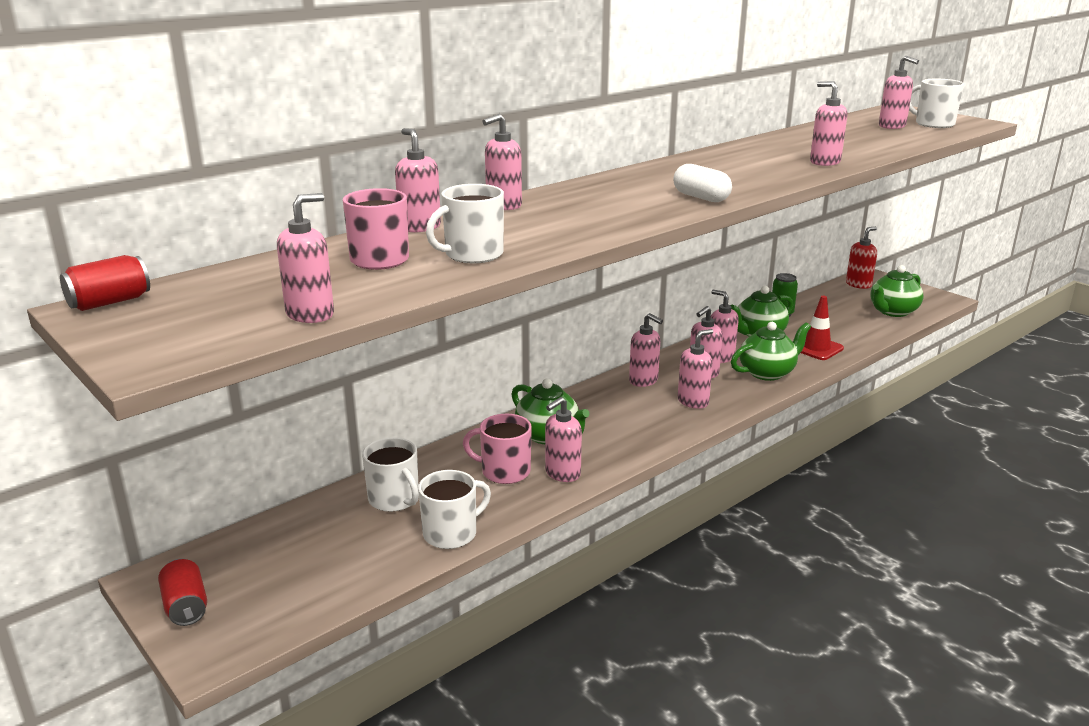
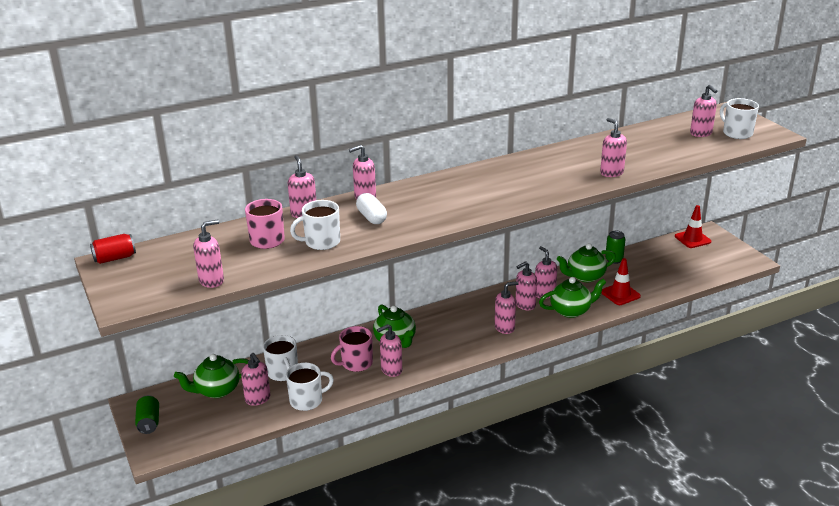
camera: 15 degrees right, 5 degrees up
red can [158,559,207,626] -> green can [135,395,159,434]
pink mug [463,414,532,484] -> pink mug turned 60 degrees counterclockwise [331,326,373,372]
pink soap dispenser [629,313,663,387] -> pink soap dispenser moved to [241,353,270,406]
white capsule [673,164,732,202] -> white capsule moved to [356,193,387,224]
red soap dispenser [846,227,877,289] -> red traffic cone [675,205,711,248]
green teapot [871,265,924,317] -> green teapot moved to [174,354,249,398]

